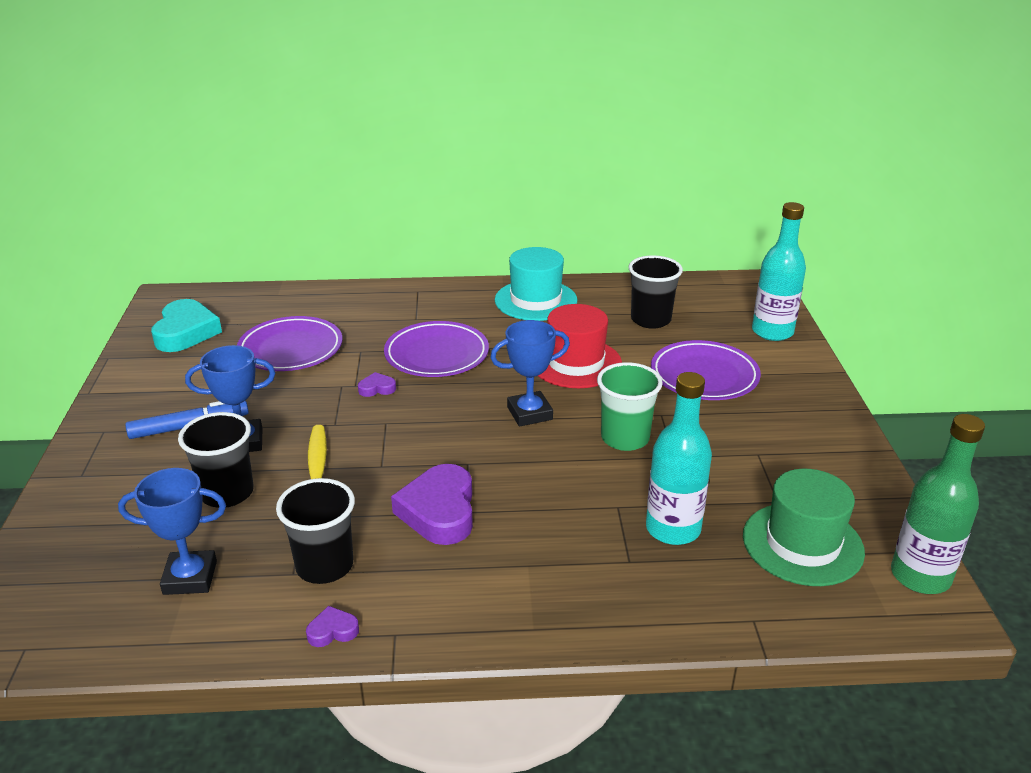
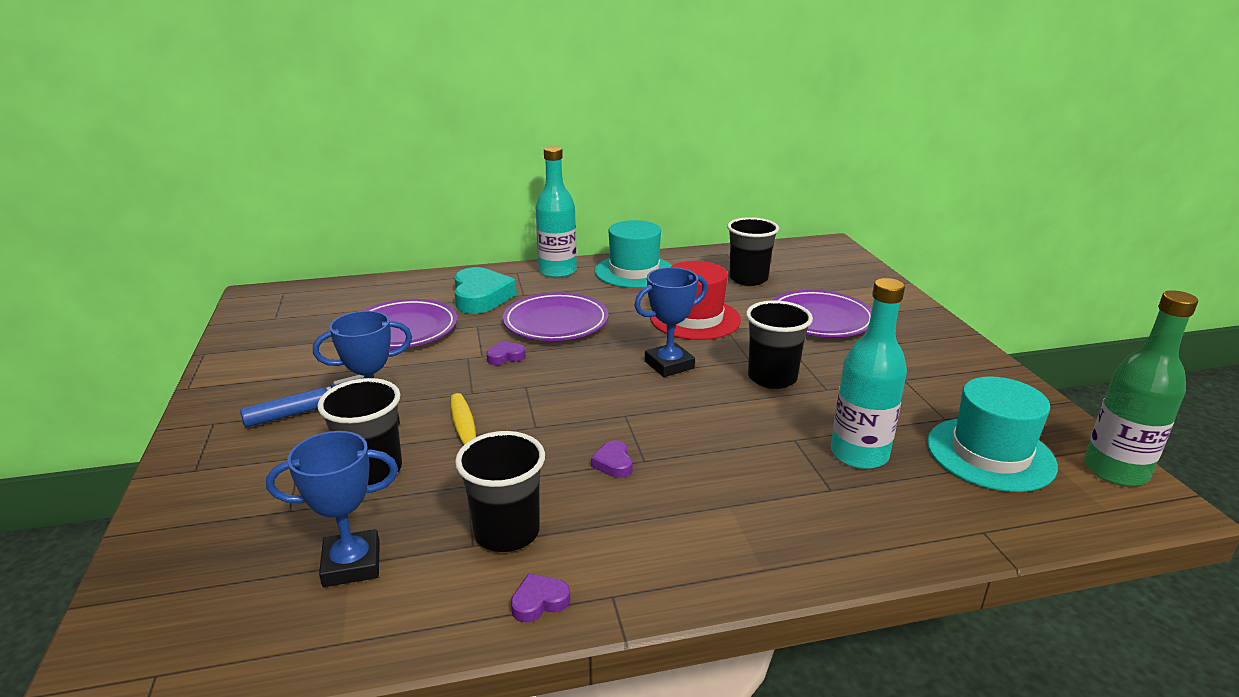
camera: 10 degrees left, 5 degrees down
turquoise heart [151,299,222,352] -> turquoise heart moved to [454,267,517,314]
purple heart [391,464,473,545] -> purple heart [591,440,632,478], size x0.46
green cup [597,362,663,451] -> black cup [746,300,813,389]
green hat [743,469,865,586] -> turquoise hat [927,376,1058,492]
turquoise bottle [752,202,806,341] -> turquoise bottle moved to [536,146,577,278]

